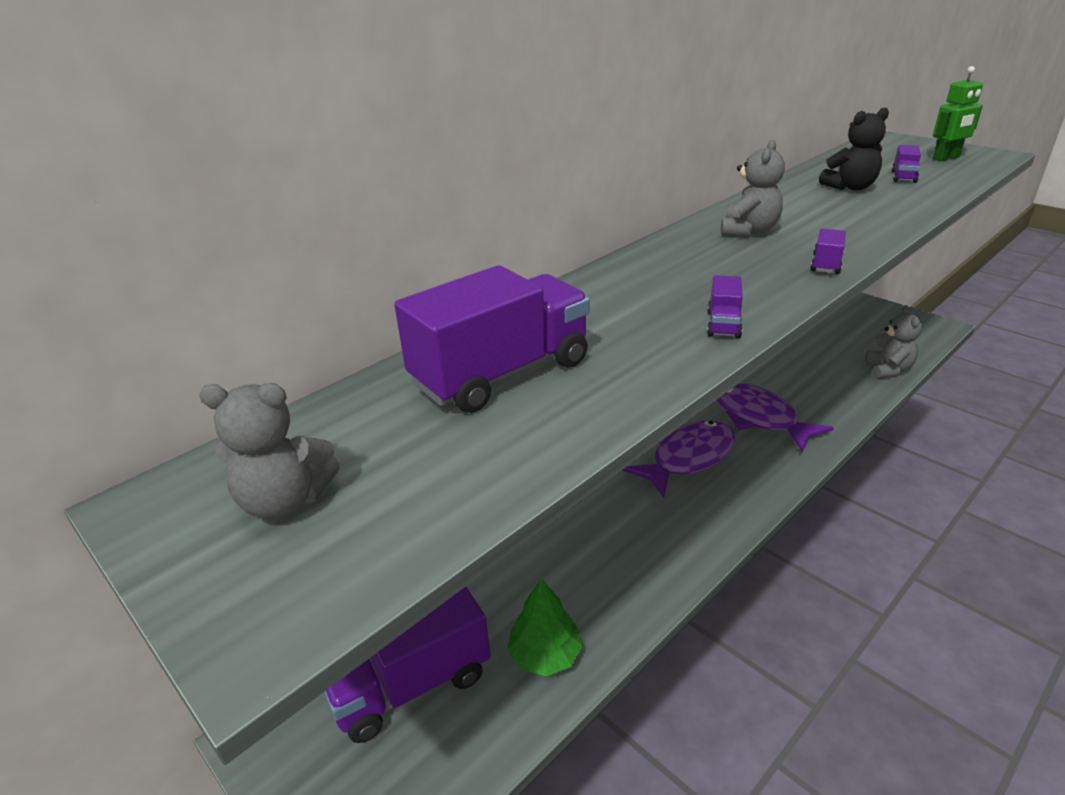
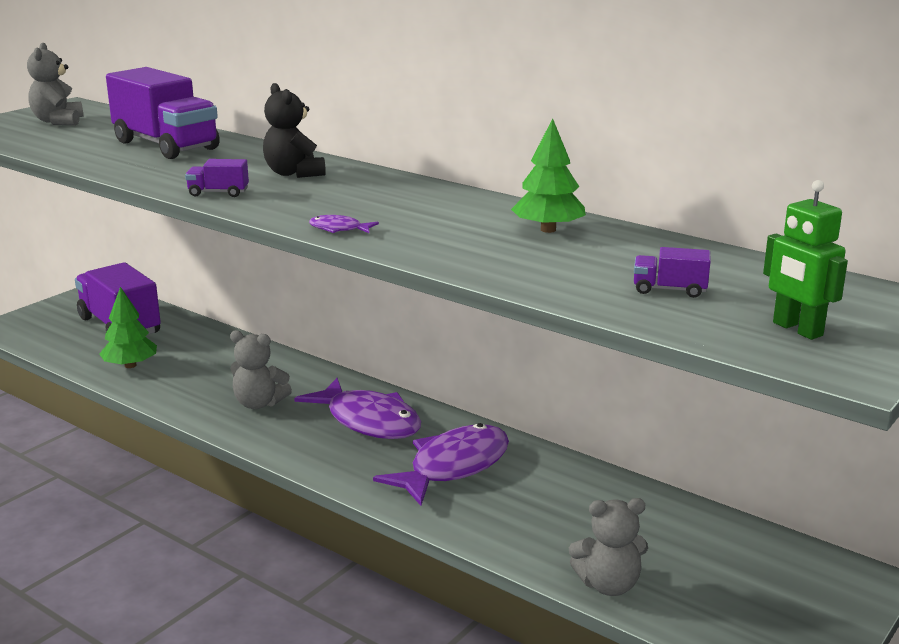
camera: 80 degrees right, 10 degrees down
grey teddy bear [721,140,785,237] -> grey teddy bear moved to [230,330,292,409]
purple truck [810,229,846,274] -> purple fish [309,215,379,233]
black teddy bear [819,108,889,191] -> black teddy bear moved to [263,83,326,178]
none -> green tree [511,118,586,233]

